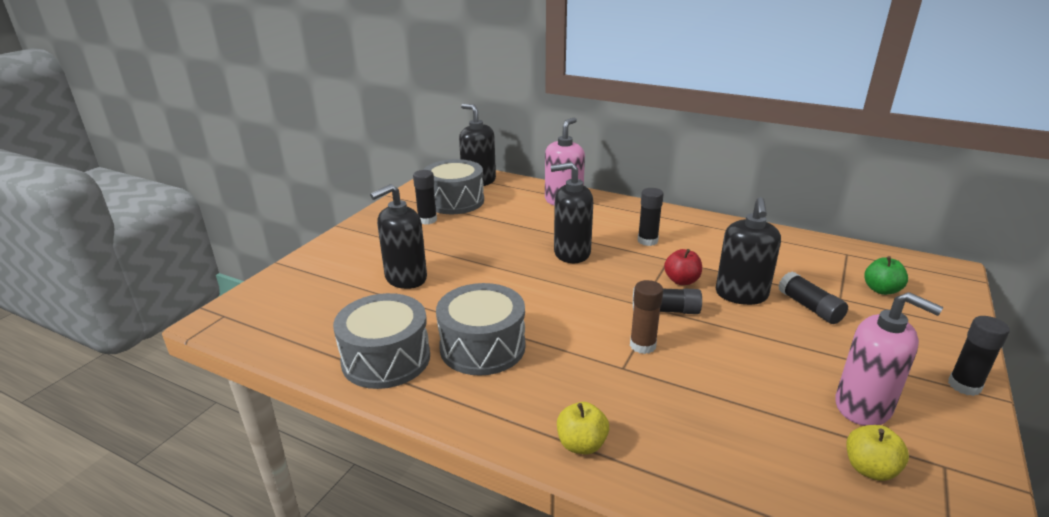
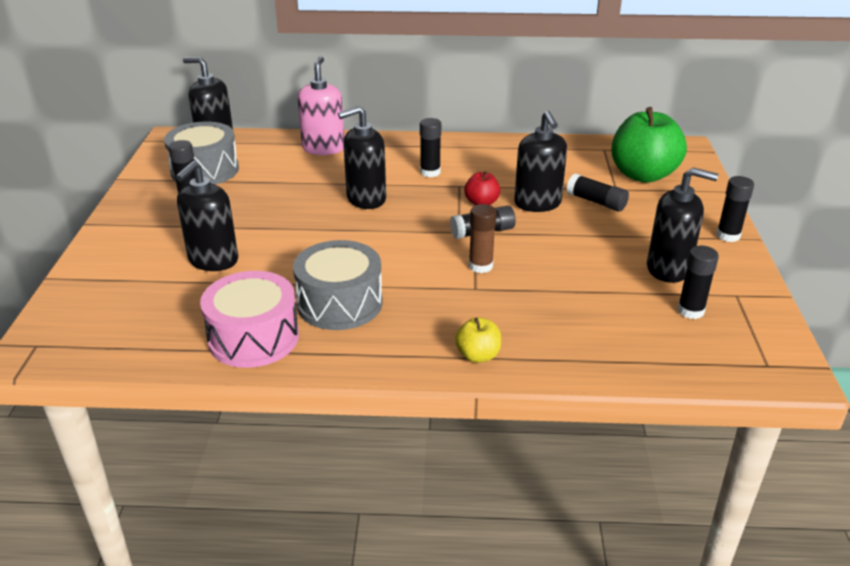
camera: 25 degrees left, 5 degrees up
grey drum [333,293,430,389] -> pink drum [200,271,299,368]
pink soap dispenser [835,292,943,426] -> black soap dispenser [647,167,718,283]
yellow apple [847,425,909,481] -> black glue stick [677,245,719,319]
green apple [864,256,908,295] -> green apple [611,107,687,183], size x2.13

